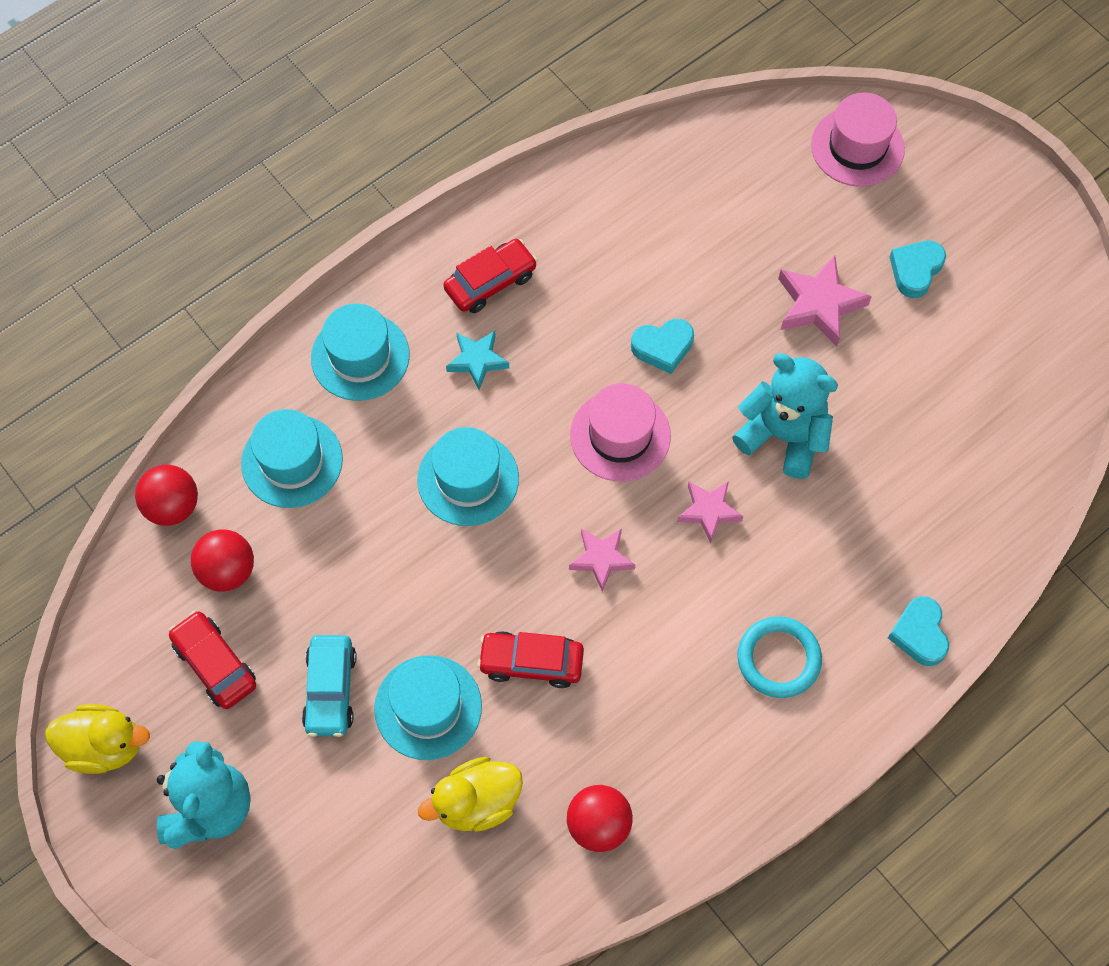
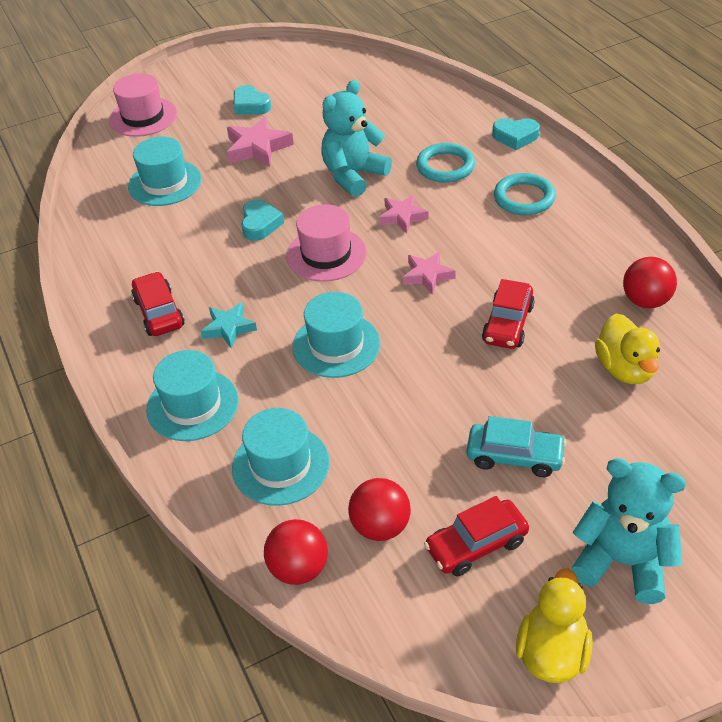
camera: 75 degrees left, 20 degrees down
turquoise hat [374,655,482,760] -> turquoise hat moved to [128,137,202,206]
none -> turquoise ring [416,143,475,183]

